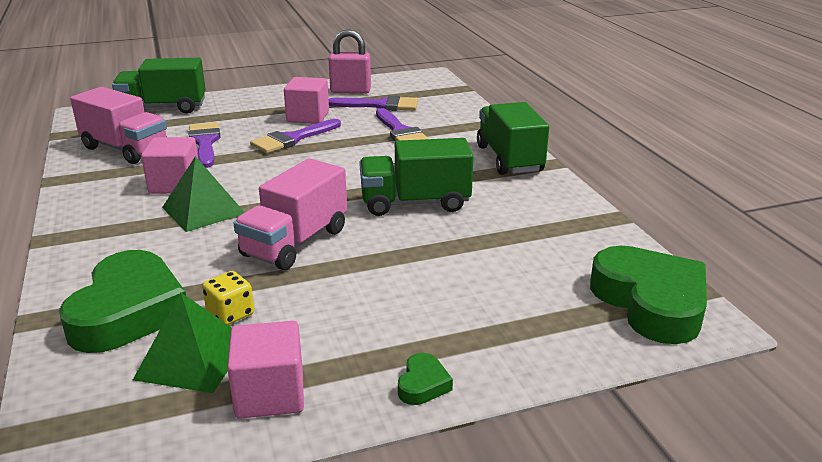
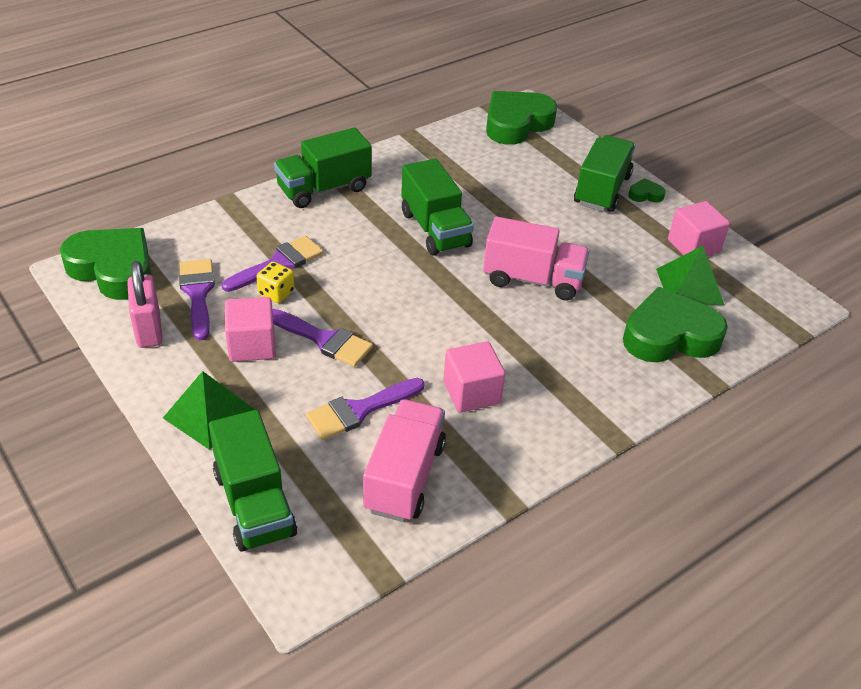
camera: 110 degrees left, 15 degrees up
green pyramid [162,156,245,232] -> green pyramid moved to [163,371,255,450]
yellow dice [202,271,254,325] -> yellow dice moved to [256,261,295,303]
none -> green heart [60,228,151,300]
none -> green truck [574,135,635,212]

